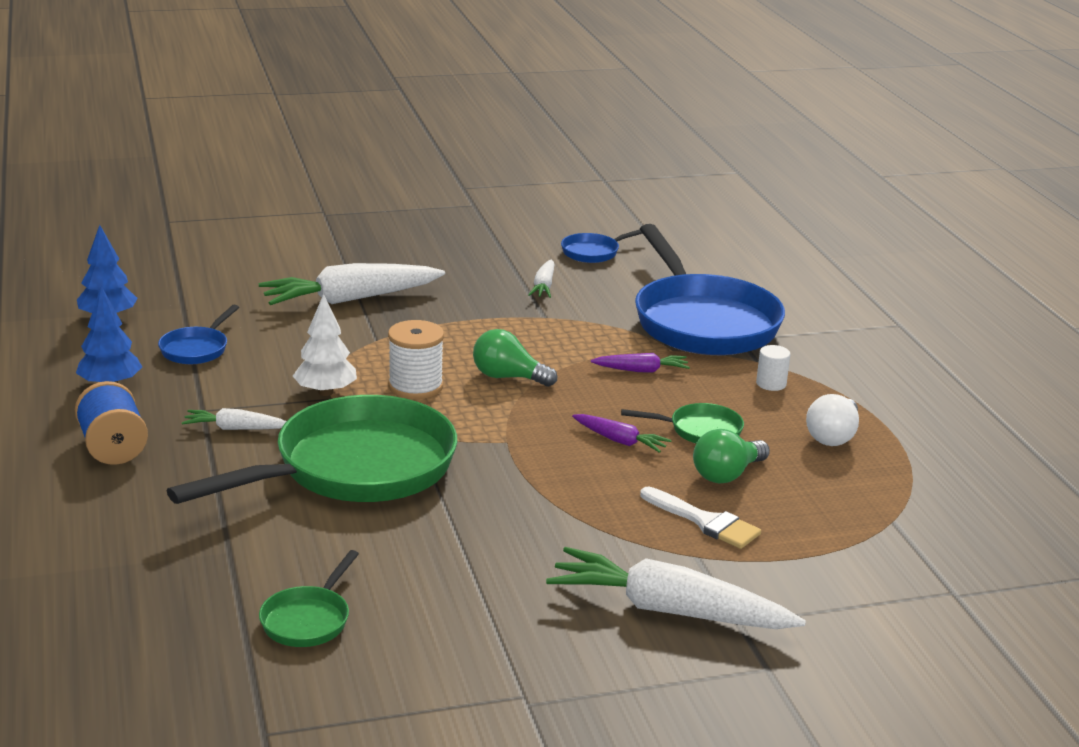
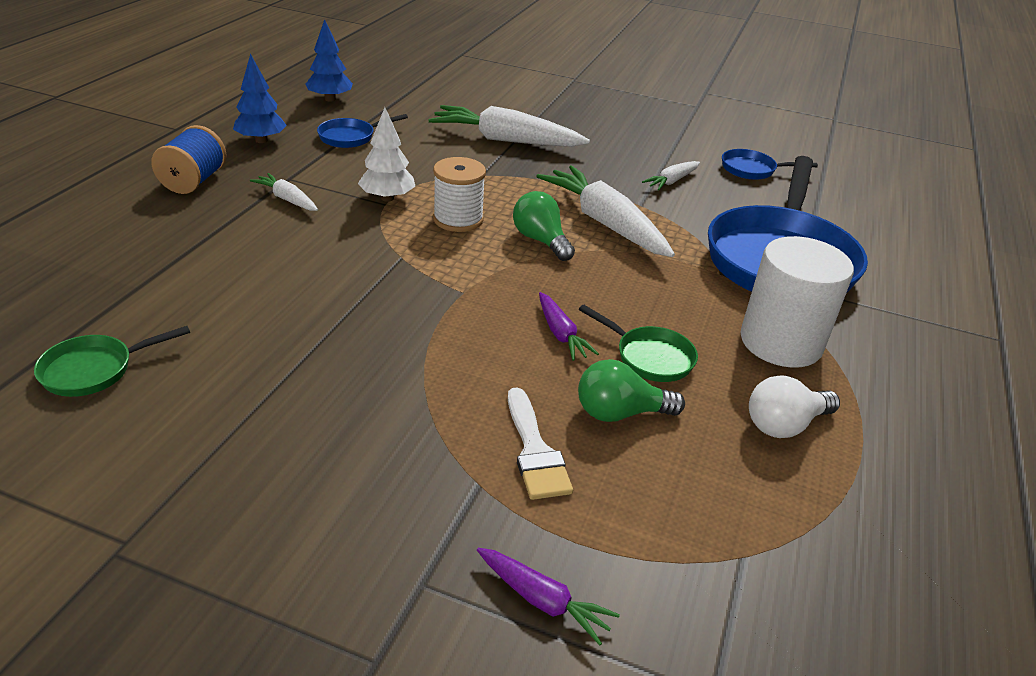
camera: 35 degrees right, 10 degrees up
green pan [166,395,458,504] -> none
white carrot [546,547,806,629] -> white carrot moved to [536,165,675,257]
purple carrot [591,353,690,372] -> purple carrot moved to [477,548,620,645]
white cylinder [756,345,790,391] -> white cylinder [740,236,854,368], size x2.46

